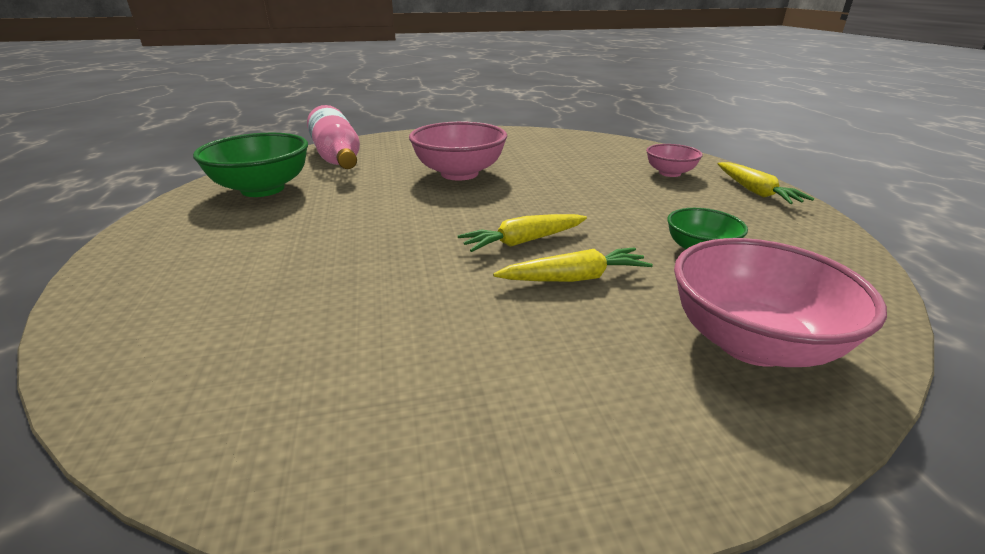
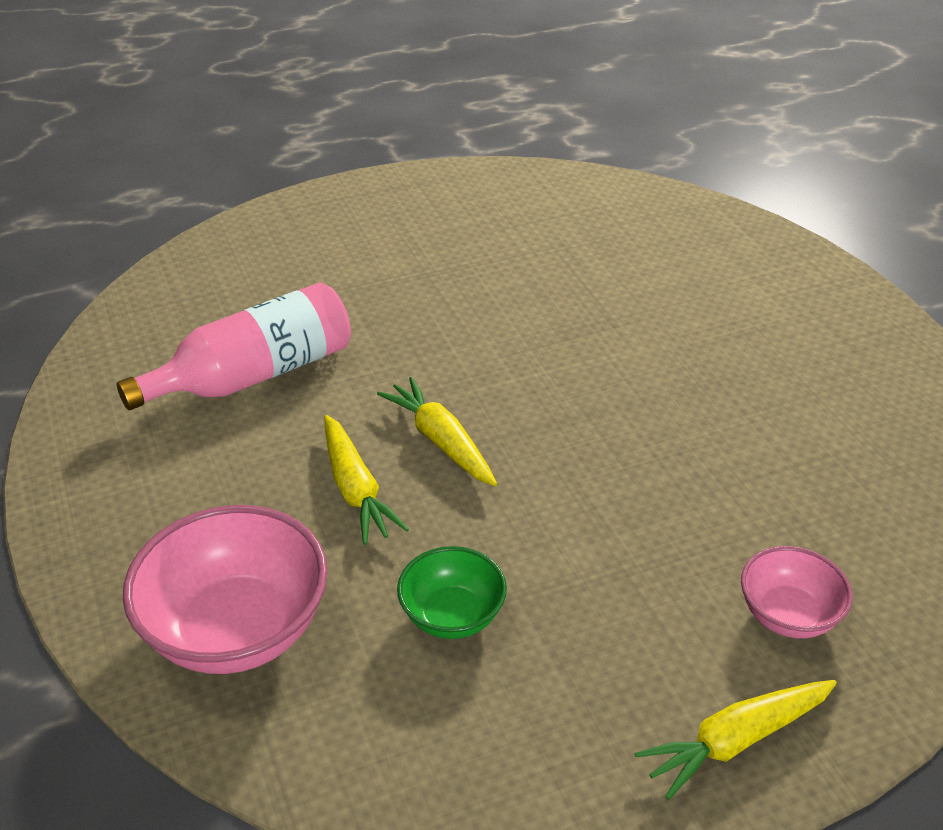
camera: 80 degrees right, 10 degrees up
green bowl [193,133,308,197] -> none
pink bottle [307,105,360,169] -> pink bottle moved to [117,282,351,410]
pink bowl [409,122,507,181] -> none

